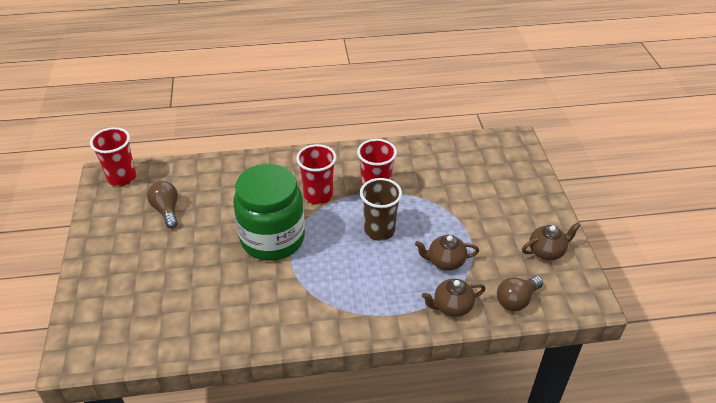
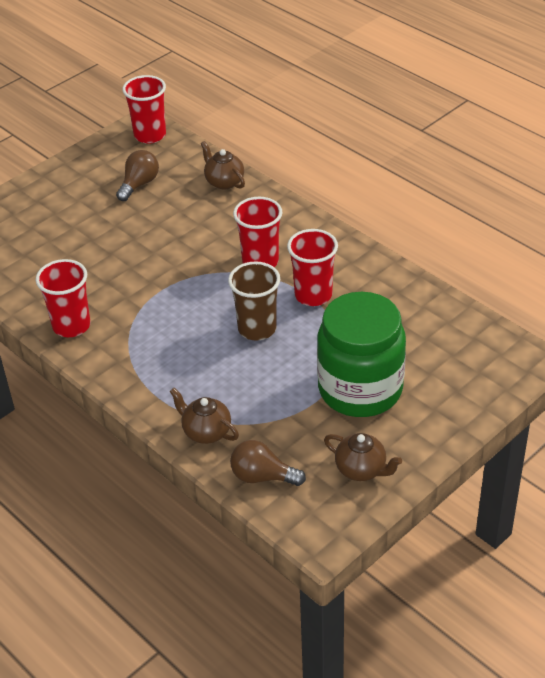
camera: 55 degrees right, 0 degrees up
green jar [233,164,305,261] -> green jar moved to [317,292,406,417]
brown teapot [415,235,479,271] -> brown teapot moved to [201,141,245,190]
none -> red cup [36,259,90,337]

